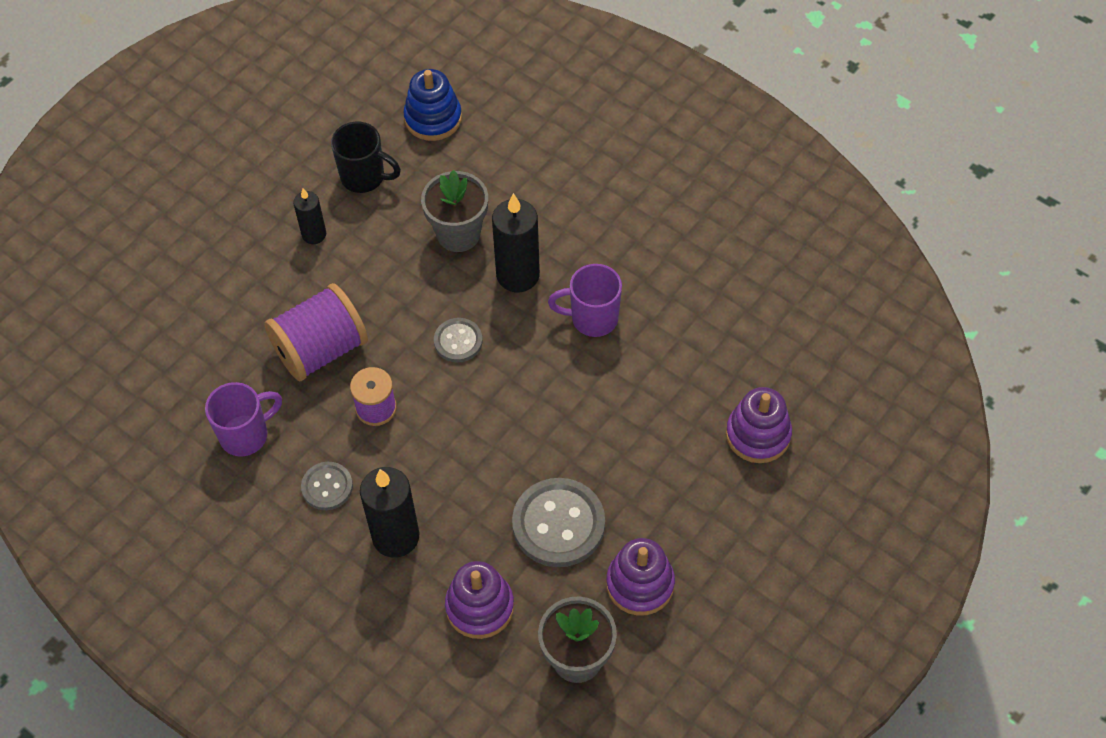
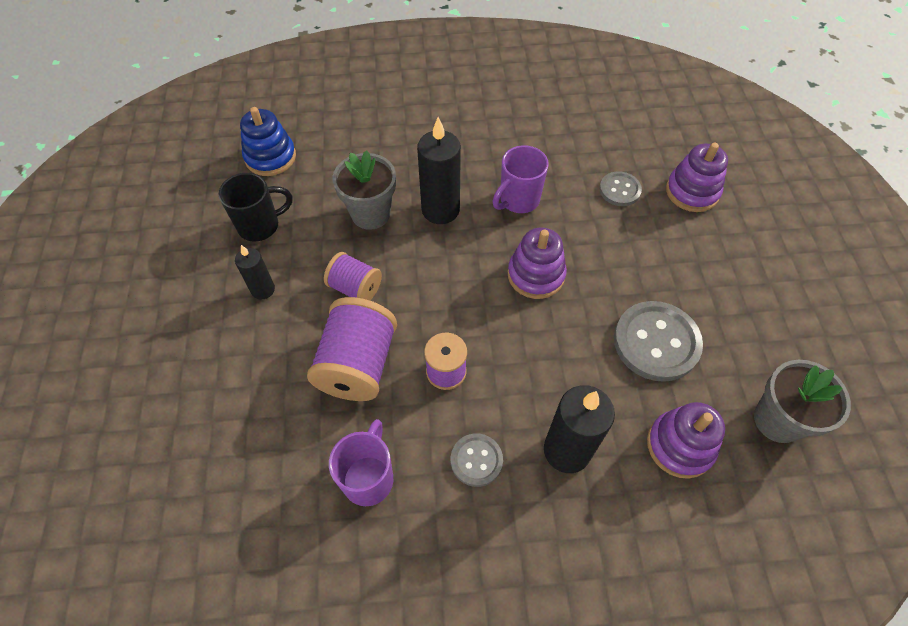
camera: 45 degrees left, 0 degrees up
grey button [434,318,483,362] -> grey button moved to [599,171,642,206]
purple stacking toy [606,538,675,616] -> purple stacking toy moved to [508,227,567,299]
none -> purple spool [324,252,382,300]

